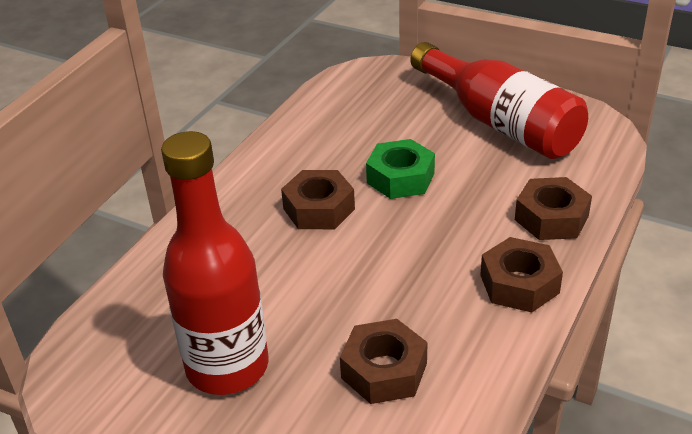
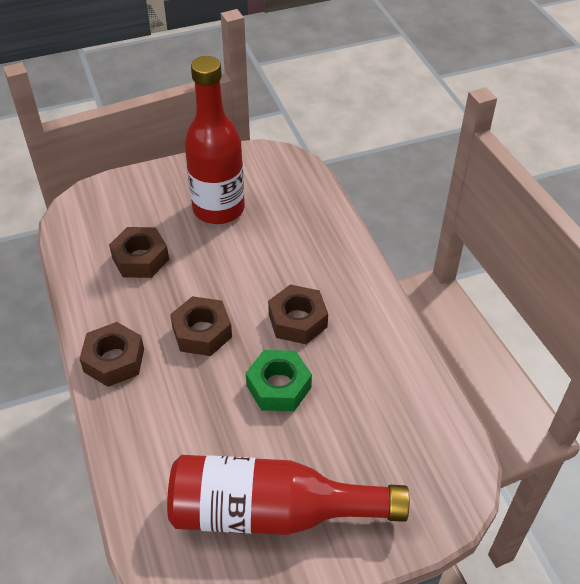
camera: 130 degrees right, 10 degrees up
brown nut [515,177,592,240] -> brown nut moved to [170,296,232,356]

